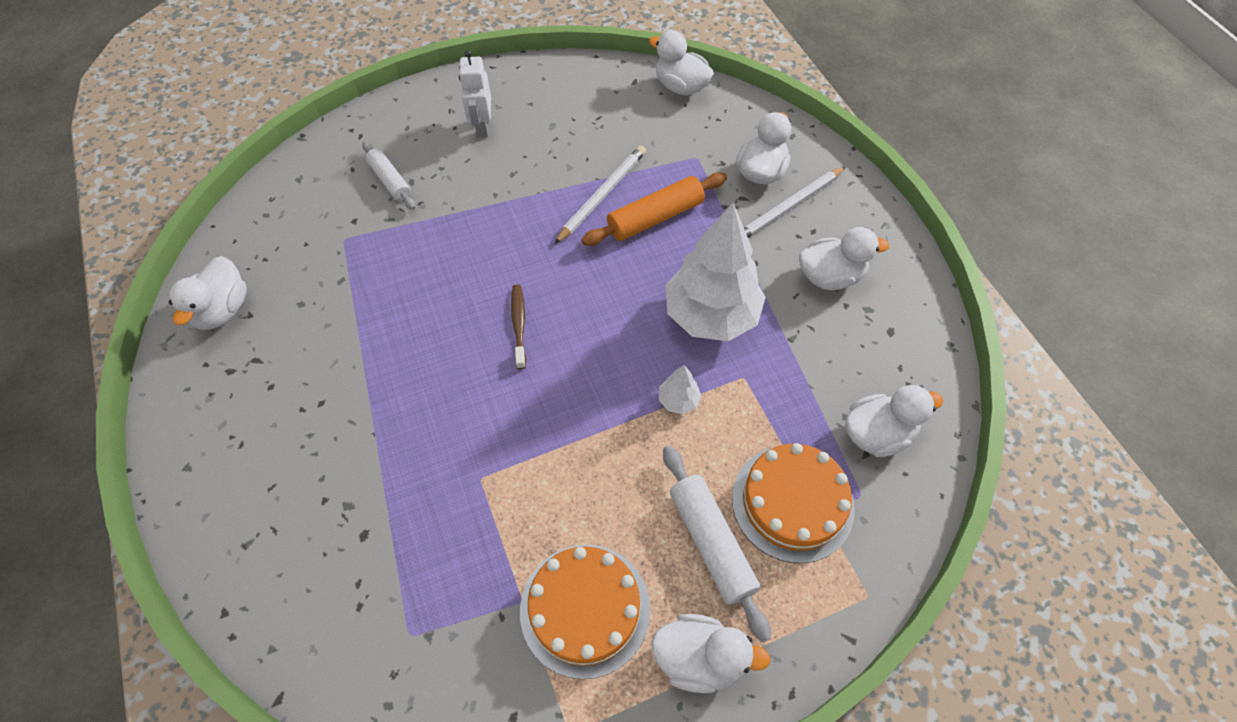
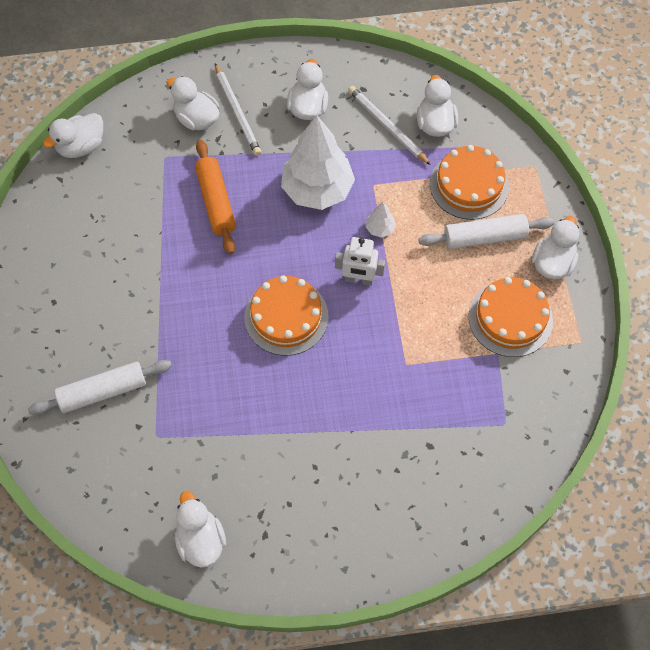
camera: 75 degrees left, 5 degrees up
white duck [169,256,247,330] -> white duck turned 135 degrees counterclockwise [175,491,226,568]
white rolling pin [362,141,415,210] -> white rolling pin [28,360,172,415], size x1.52
white robot [459,50,491,138] -> white robot moved to [335,237,385,286]
brown toothbrush [511,285,526,369] -> orange cake [245,276,328,356]
white pencil [555,146,646,244] -> white pencil moved to [348,86,431,165]

